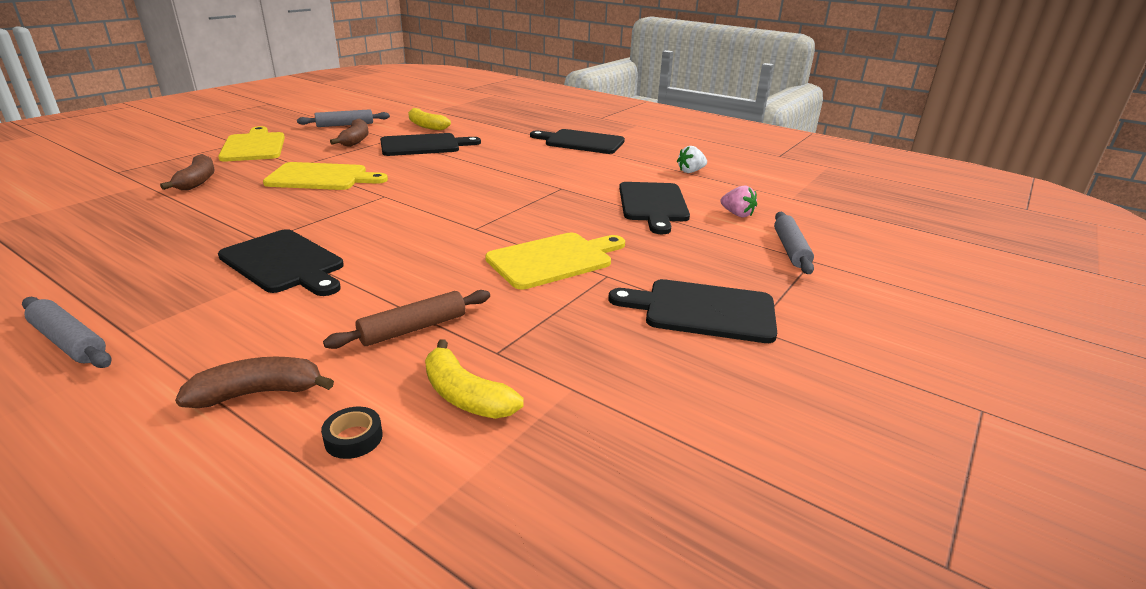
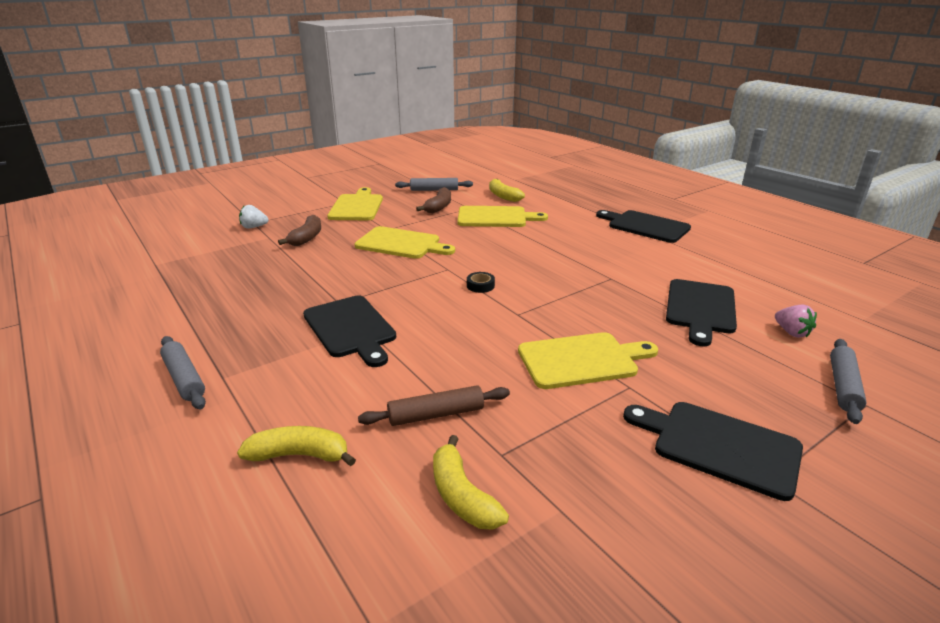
camera: 20 degrees right, 0 degrees up
brown banana [175,357,334,408] -> yellow banana [237,426,356,466]
black tape [321,407,383,459] -> black tape moved to [467,272,495,293]
black cutting board [380,133,481,156] -> yellow cutting board [458,206,548,227]
white strawberry [677,146,707,173] -> white strawberry moved to [239,205,269,229]

